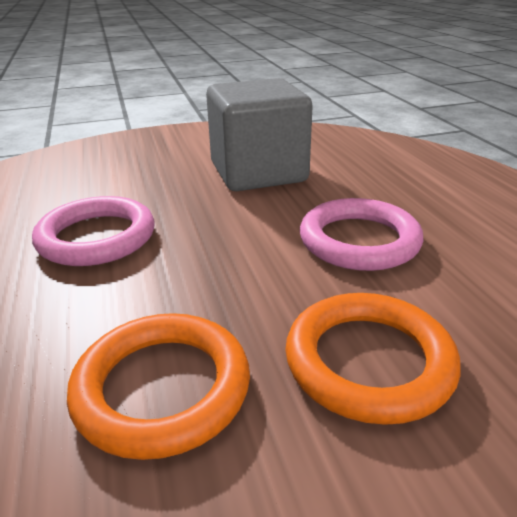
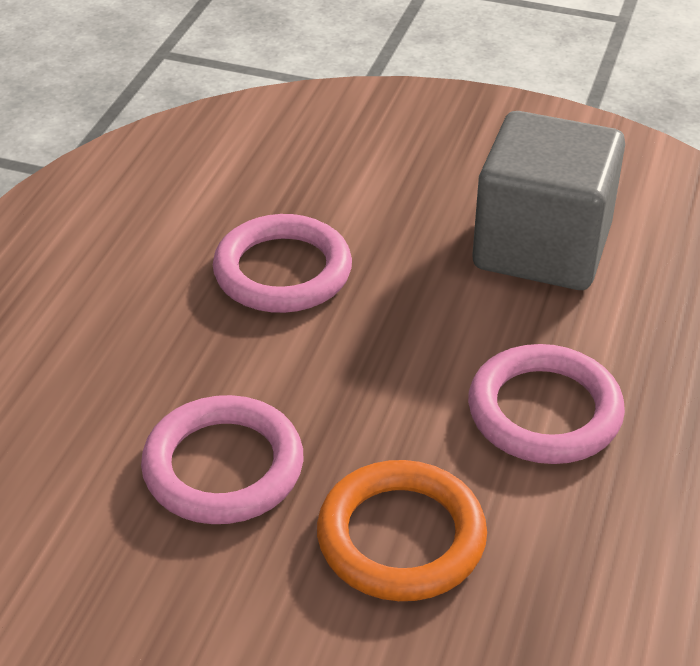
camera: 35 degrees right, 10 degrees up
orange ring [67,313,250,460] -> pink ring [141,395,303,524]

